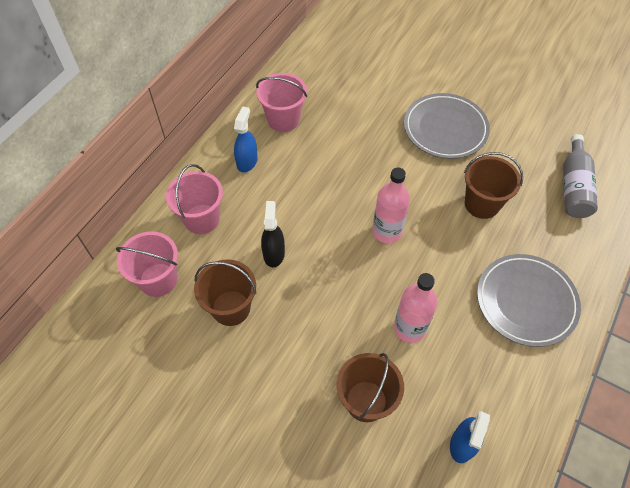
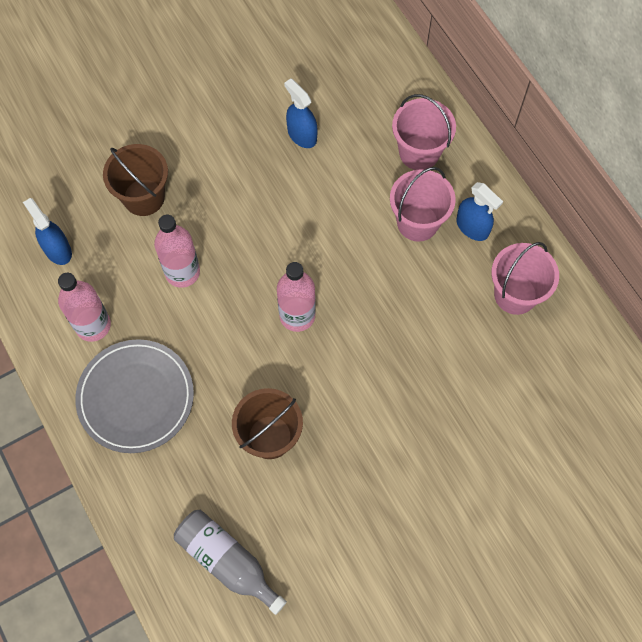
camera: 120 degrees right, 10 degrees up
pink bucket [116,231,178,297] -> pink bucket moved to [390,167,456,242]
brown bucket [194,259,256,326] -> blue spray bottle [284,79,318,148]
black spray bottle [261,201,285,267] -> none
grey plate [404,93,490,159] -> none
none -> pink bottle [58,273,111,342]

